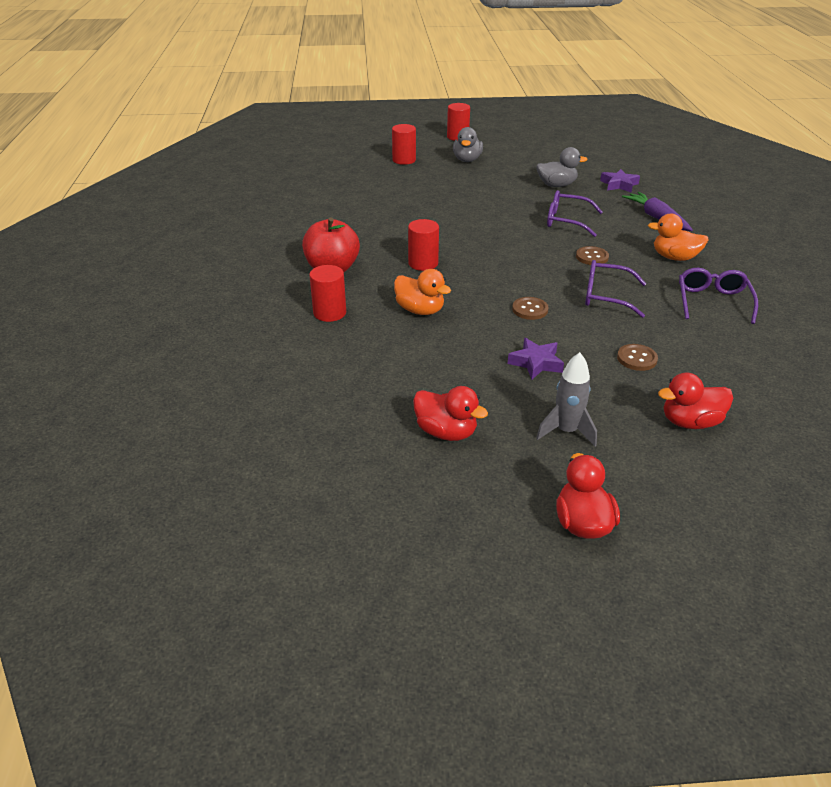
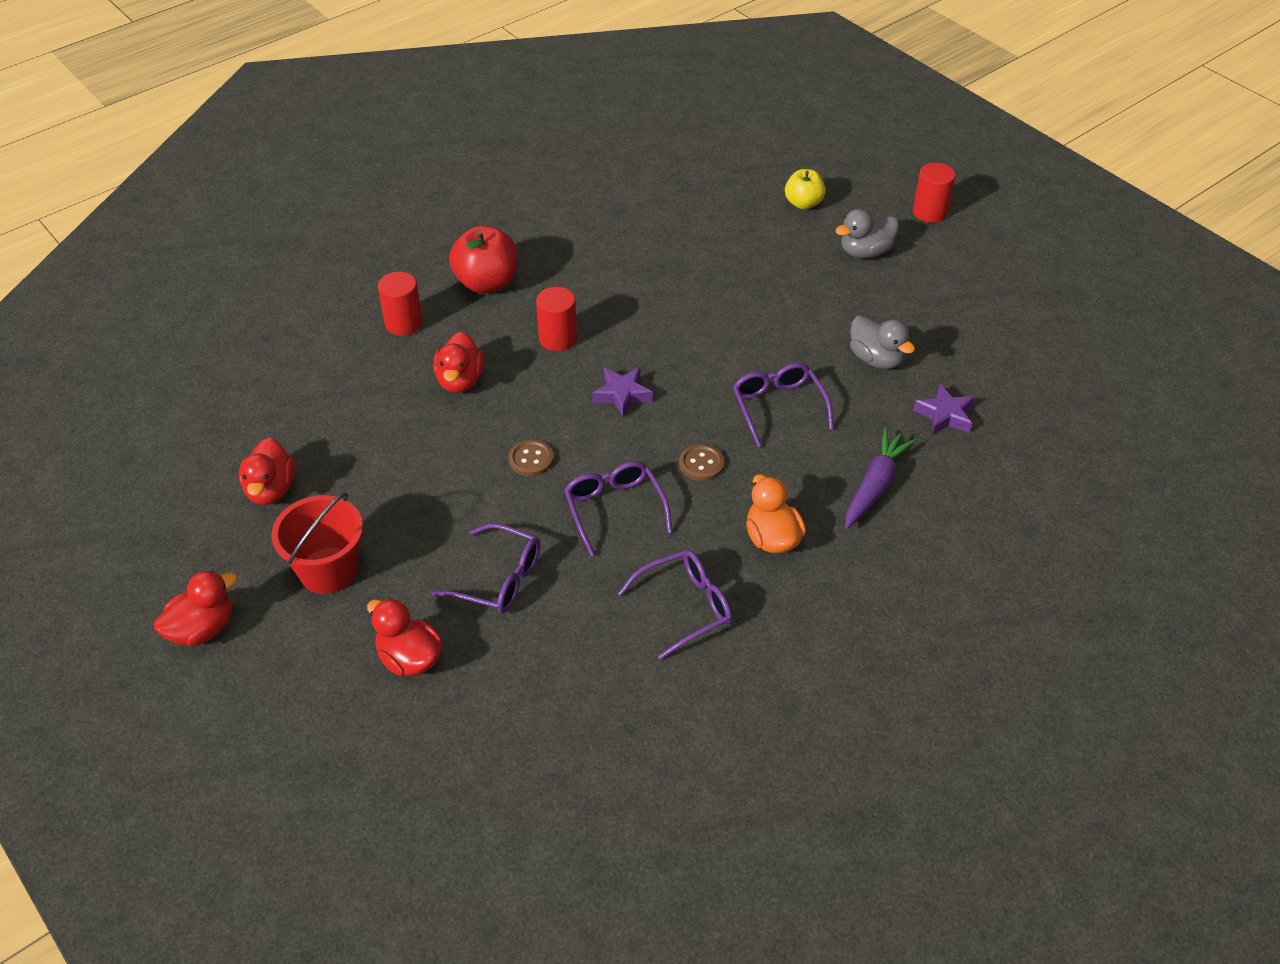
camera: 55 degrees right, 10 degrees up
red cylinder [392,124,416,165] -> yellow apple [785,169,826,209]
orange duck [394,269,451,315] -> red duck [433,332,484,393]
purple star [508,338,564,380] -> purple star moved to [592,367,653,417]
grey rocket [536,352,597,446] -> red bucket [271,492,363,594]
brown button [617,344,658,371] -> purple glasses [431,523,540,614]

